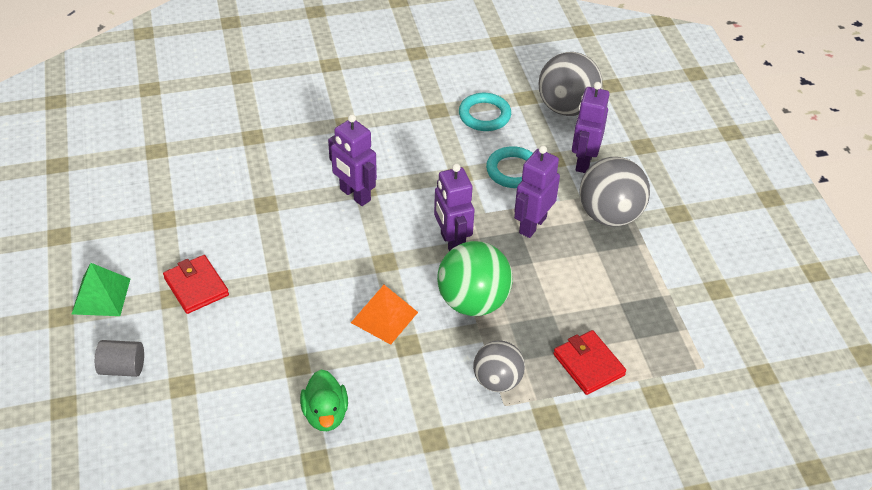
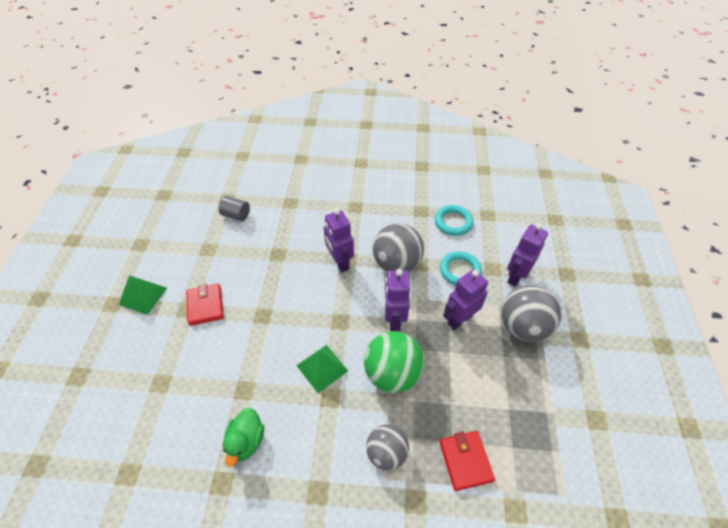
camera: 20 degrees right, 5 degrees up
grey cylinder [95,340,144,377] -> grey cylinder moved to [219,196,250,221]
orange pyramid [351,285,418,345] -> green pyramid [297,345,348,393]
grey ball [539,52,603,116] -> grey ball moved to [373,223,424,272]

